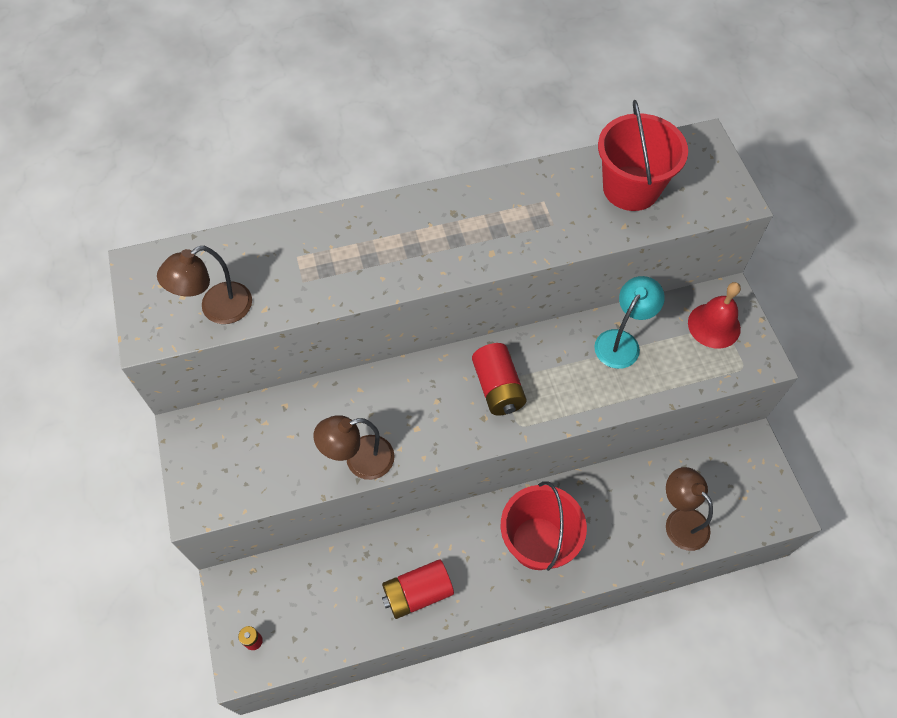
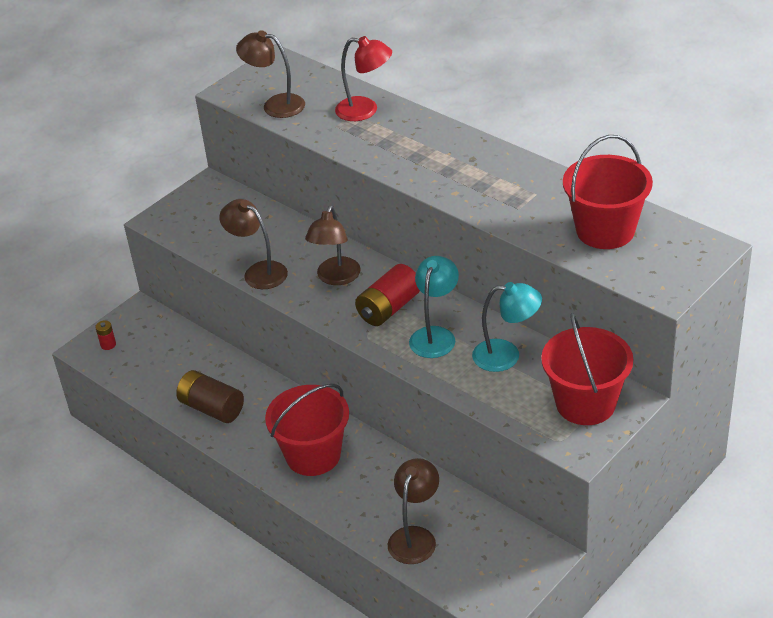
camera: 60 degrees right, 20 degrees down
red battery [382,559,454,619] -> brown battery [176,370,244,423]
red bell [688,282,741,349] -> red bucket [541,313,633,425]
none -> brown lamp [305,205,361,285]
none -> red lamp [335,36,392,121]
none -> turquoise lamp [409,256,459,358]

